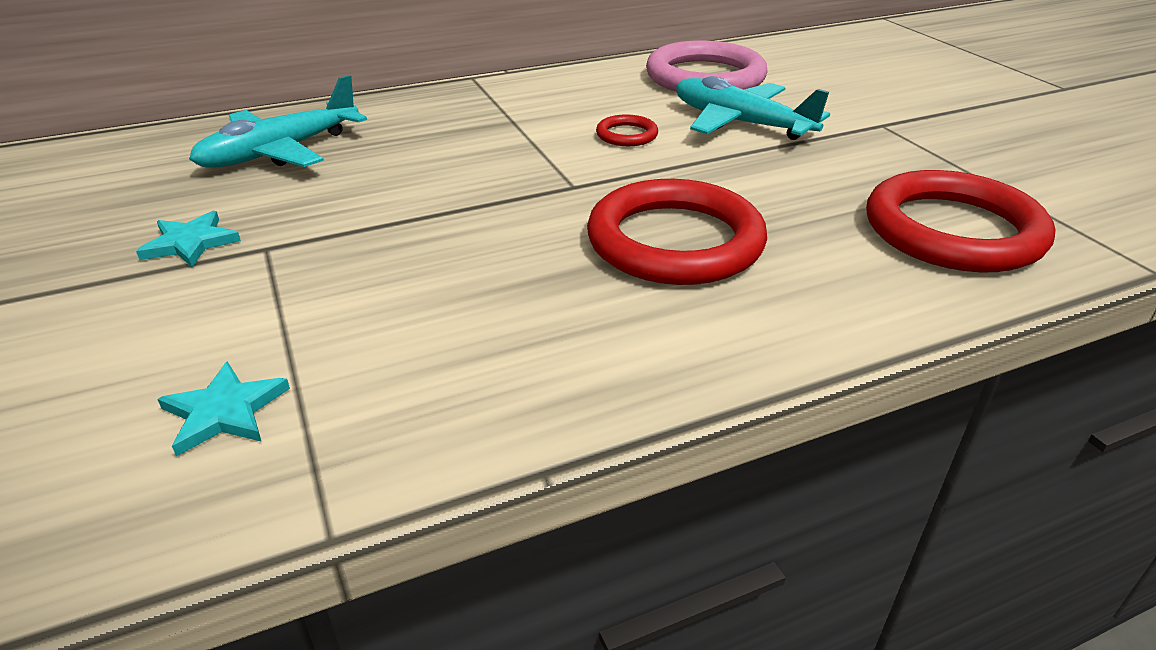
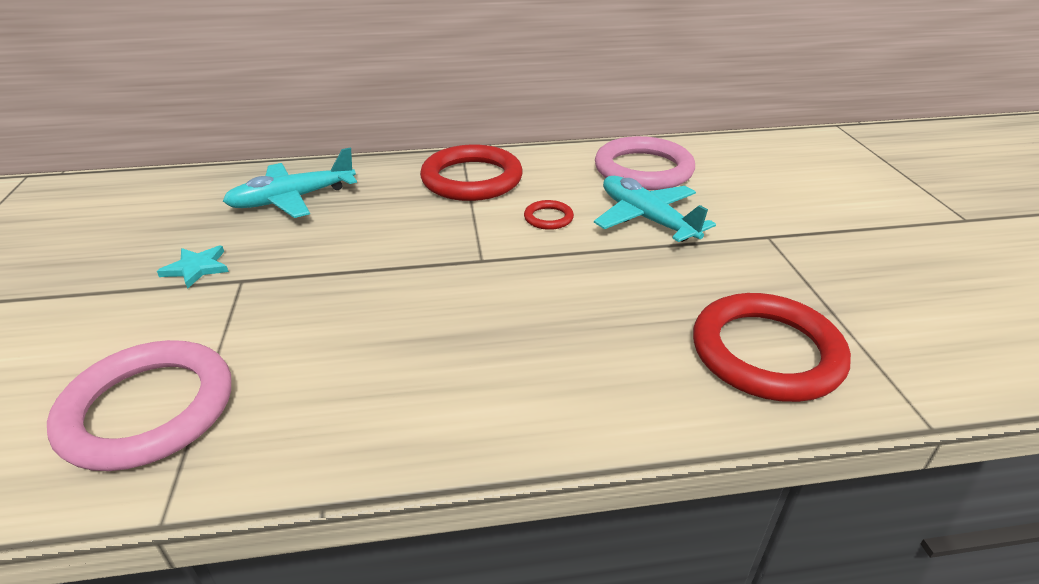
camera: 15 degrees right, 0 degrees up
turquoise star [157,361,290,456] -> pink ring [47,340,231,471]
red ring [587,179,767,285] -> red ring moved to [420,145,523,201]

